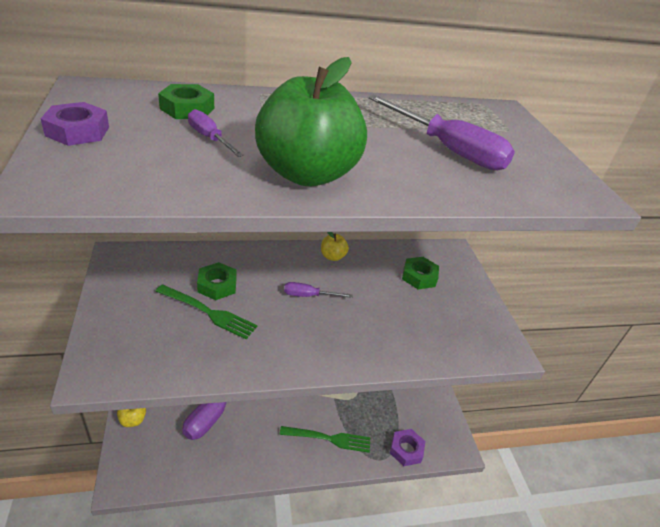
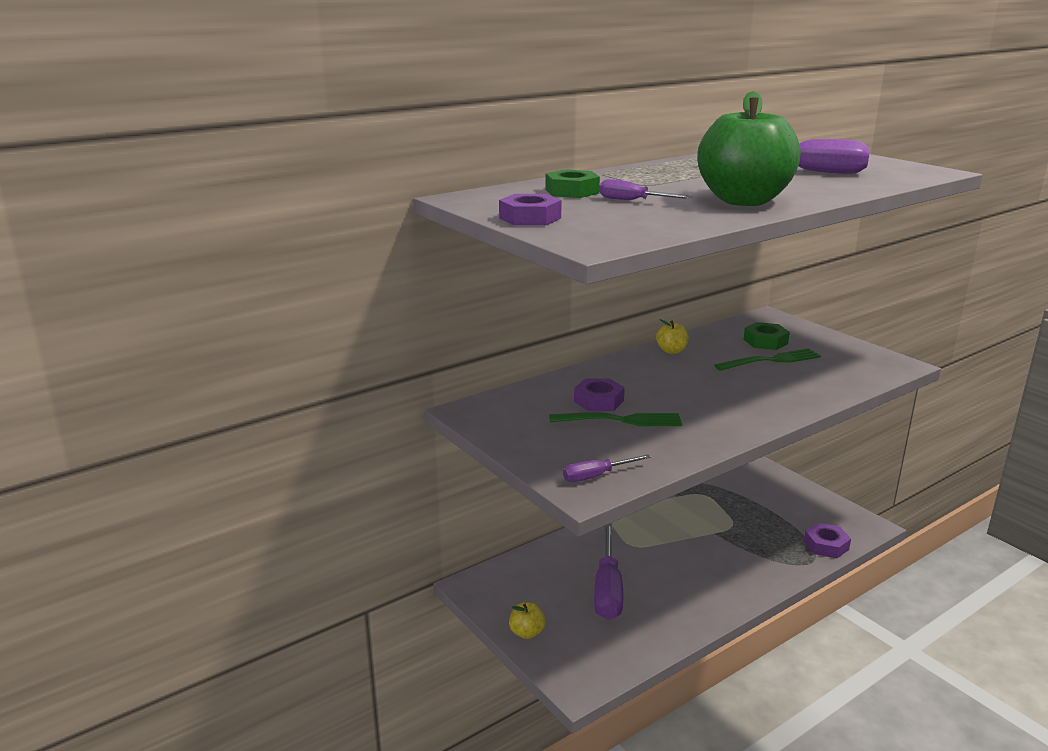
camera: 20 degrees left, 15 degrees down
green nut [197,262,237,300] -> purple nut [574,378,625,411]
green fork [279,426,370,453] -> green fork moved to [714,348,821,371]
purple screwdriver [284,282,352,298] -> purple screwdriver moved to [563,454,651,482]

